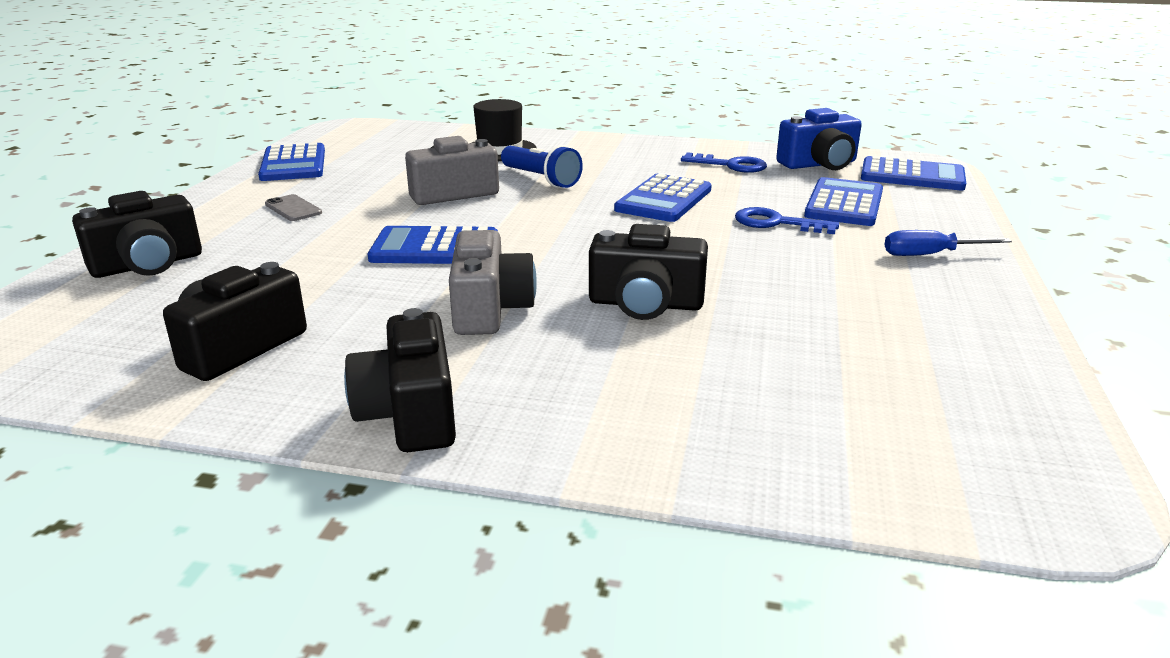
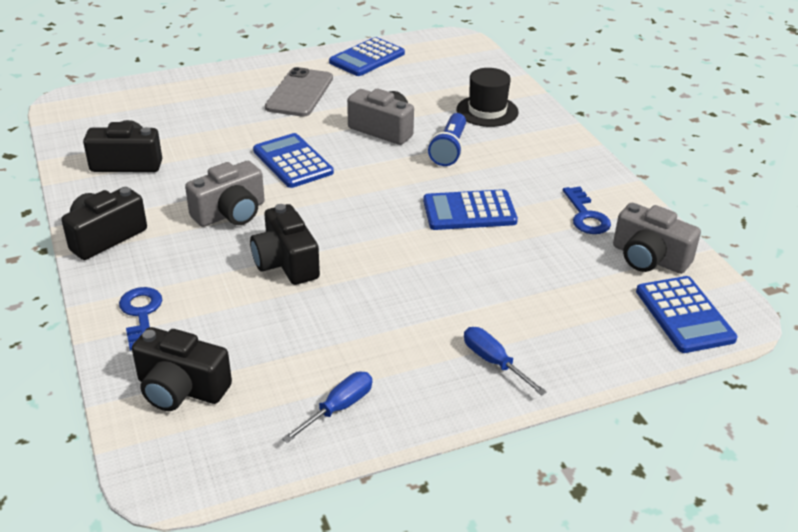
camera: 55 degrees right, 10 degrees up
black camera [72,191,202,278] -> black camera moved to [132,327,232,411]
grey phone [265,194,322,221] -> grey phone [265,67,333,117], size x1.98
blue key [735,207,839,234] -> blue key moved to [119,287,162,350]
blue camera [776,108,862,170] -> grey camera [613,203,701,274]
blue calculator [804,177,883,226] -> none
none -> blue screwdriver [282,371,372,443]

